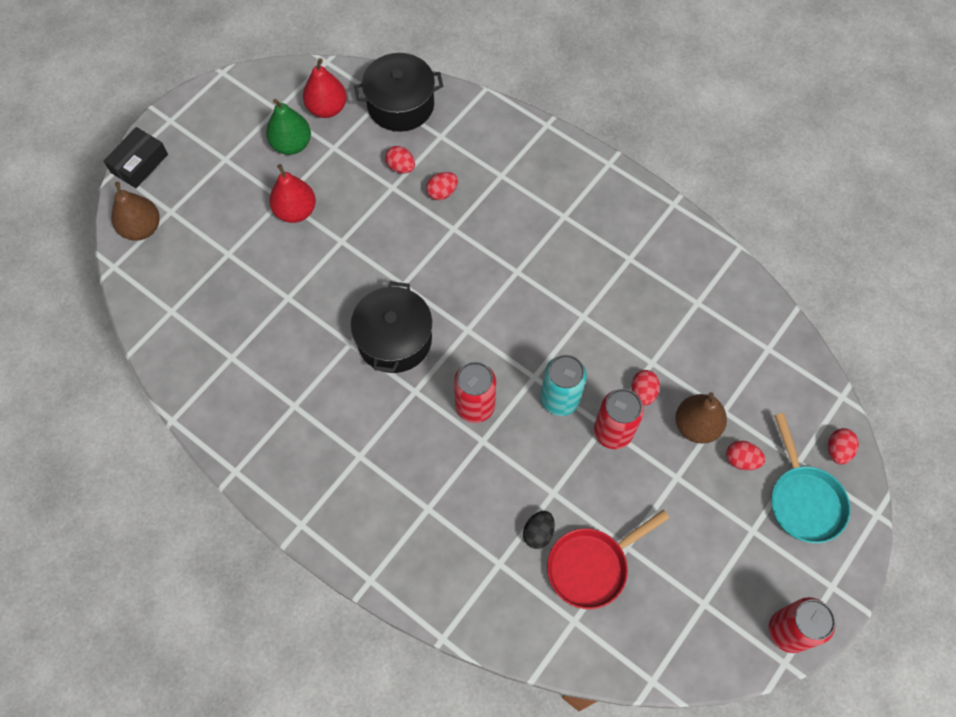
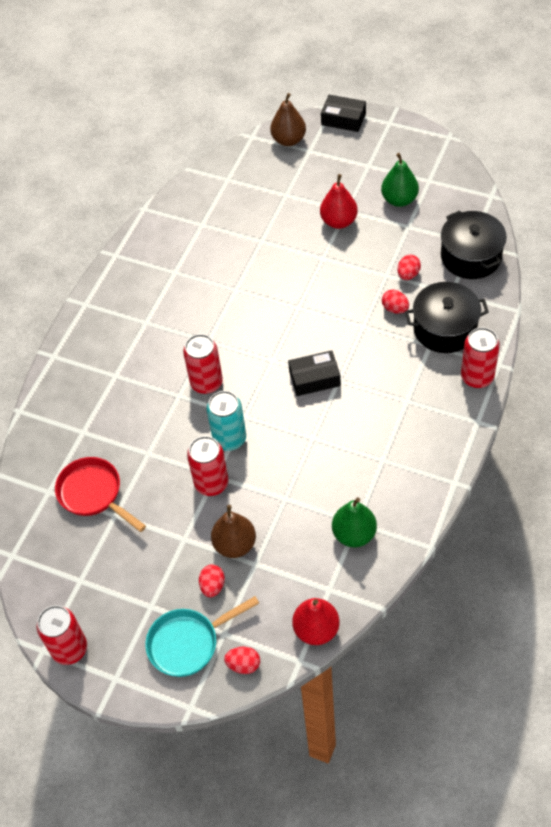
camera: 80 degrees right, 10 degrees down
red pear [303,58,347,118] -> red pear moved to [292,598,340,645]
black pot [351,281,432,373] -> black pot moved to [405,282,489,353]
black egg [523,511,555,549] -> none
red egg [632,370,660,406] -> none
none -> black box [288,350,341,396]
none -> green pear [332,497,377,547]
none -> red can [461,327,500,388]

